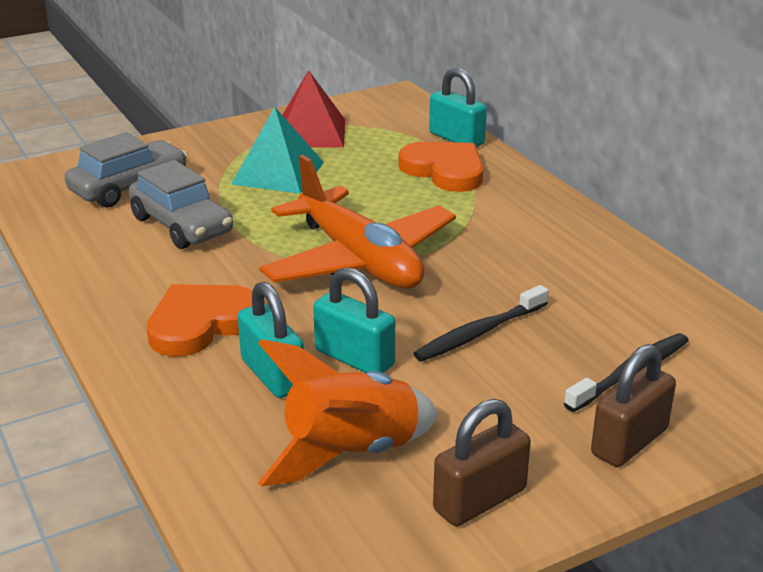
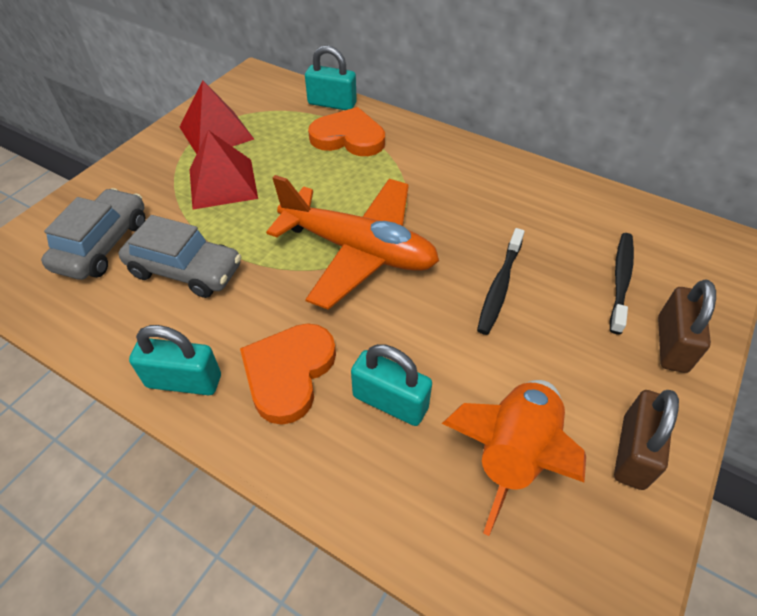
camera: 30 degrees left, 20 degrees up
turquoise pyramid [231,107,324,194] -> red pyramid [190,130,258,209]
turquoise padlock [313,267,395,373] -> turquoise padlock moved to [129,325,221,395]

